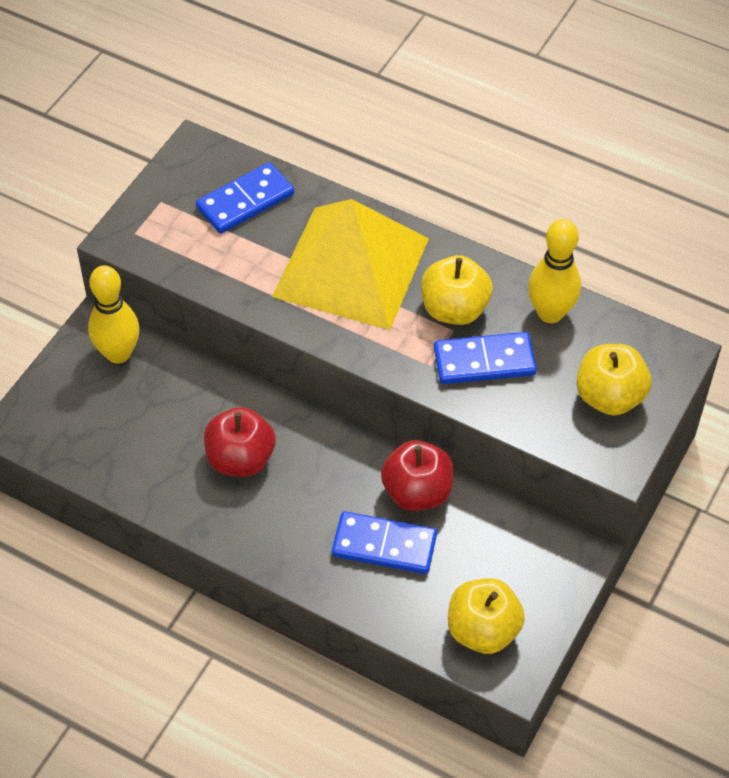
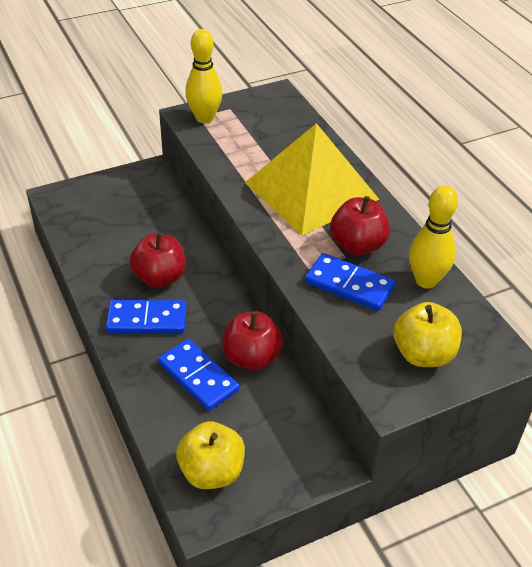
camera: 35 degrees right, 10 degrees down
yellow bowling pin [88,265,140,364] -> yellow bowling pin moved to [185,29,222,123]
blue domino [196,162,294,234] -> blue domino moved to [106,300,187,333]
yellow apple [421,255,493,325] -> red apple [330,196,390,255]

